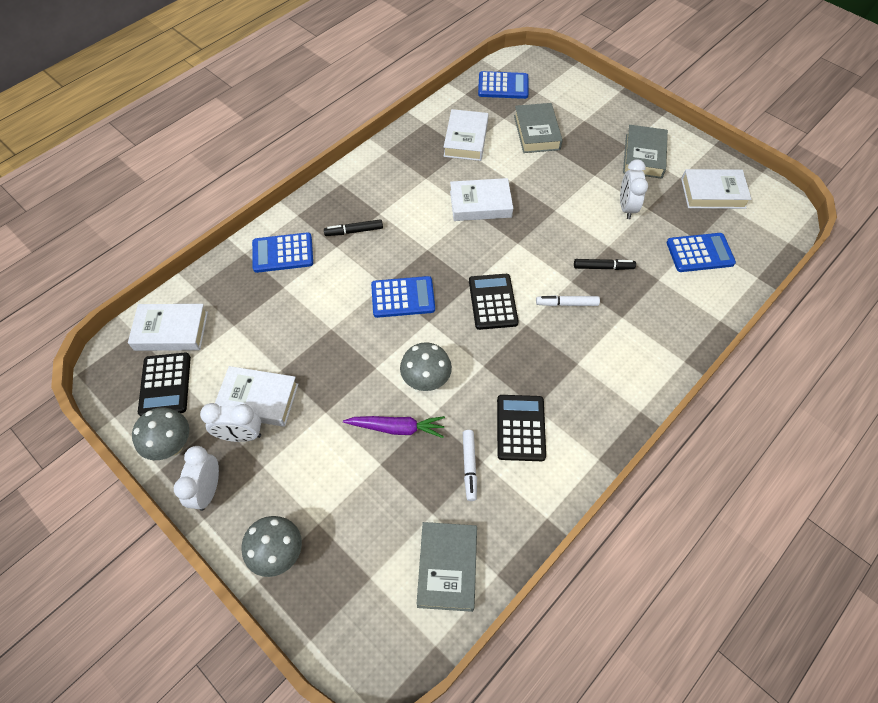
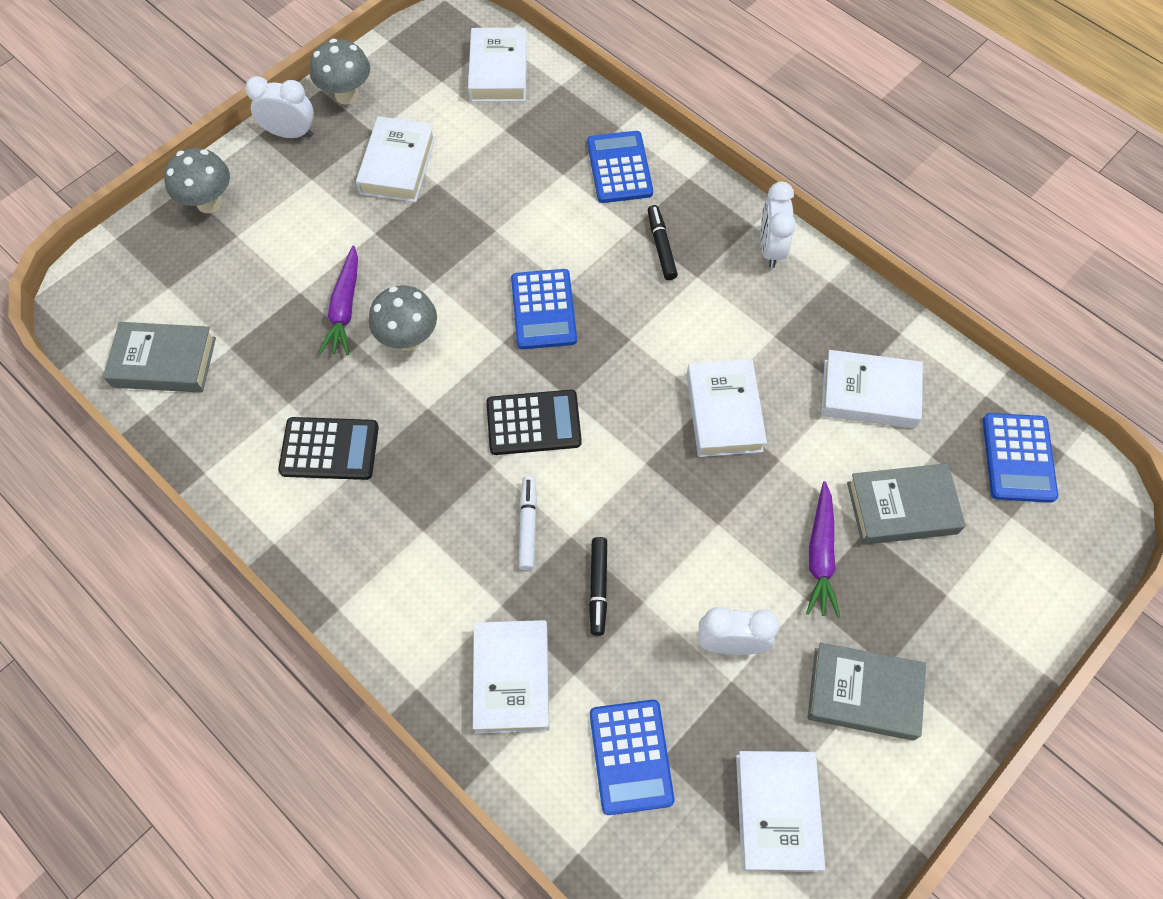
camera: 90 degrees right, 5 degrees up
black calculator [138,352,191,417] -> none
white clock [200,403,261,442] -> white clock moved to [760,182,796,268]
white marker [463,430,477,501] -> none
none -> white book [473,620,549,733]
none -> purple carrot [806,481,840,618]

